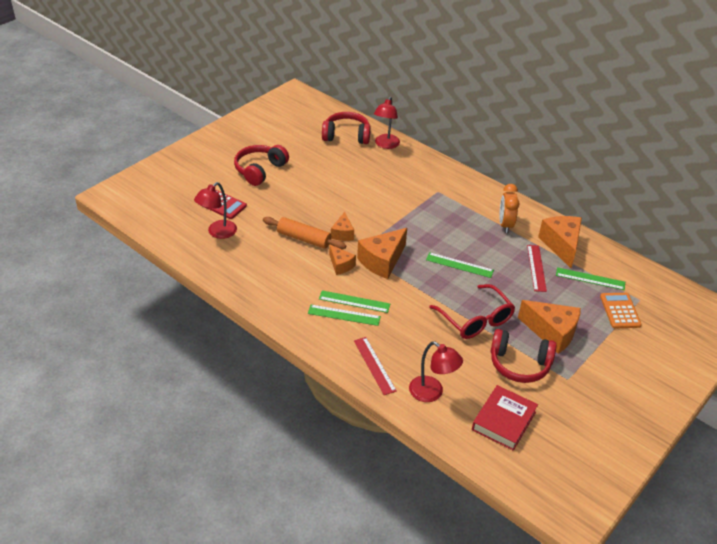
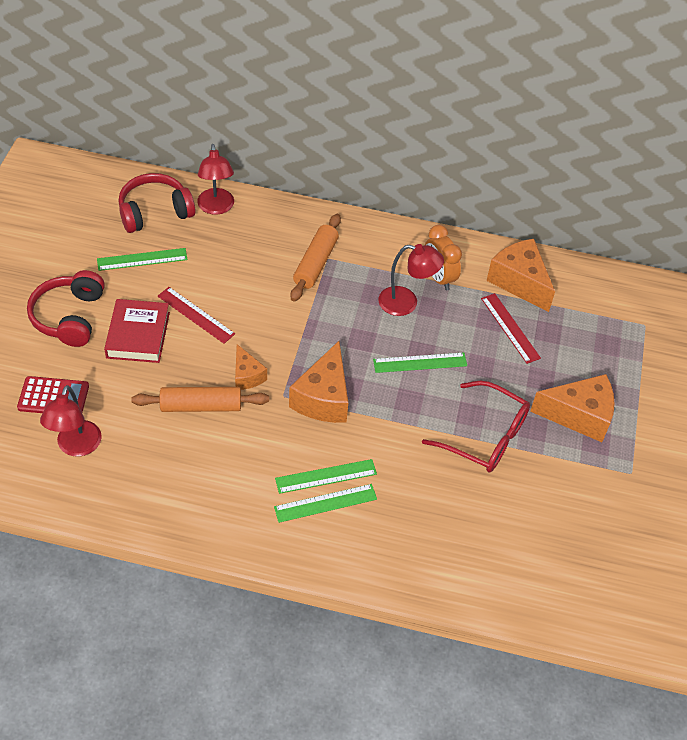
camera: 30 degrees left, 10 degrees up
orange cheese [329,244,356,275] -> none
red ruler [354,337,397,395] -> red ruler moved to [158,287,235,344]
red lamp [409,342,463,402] -> red lamp moved to [378,244,444,316]
red book [472,385,538,451] -> red book moved to [104,299,170,363]
red headphones [491,329,557,383] -> none
green ruler [556,267,625,290] -> green ruler moved to [97,248,188,271]
orange calculator [600,293,642,328] -> none
none -> orange rolling pin [290,214,341,302]

